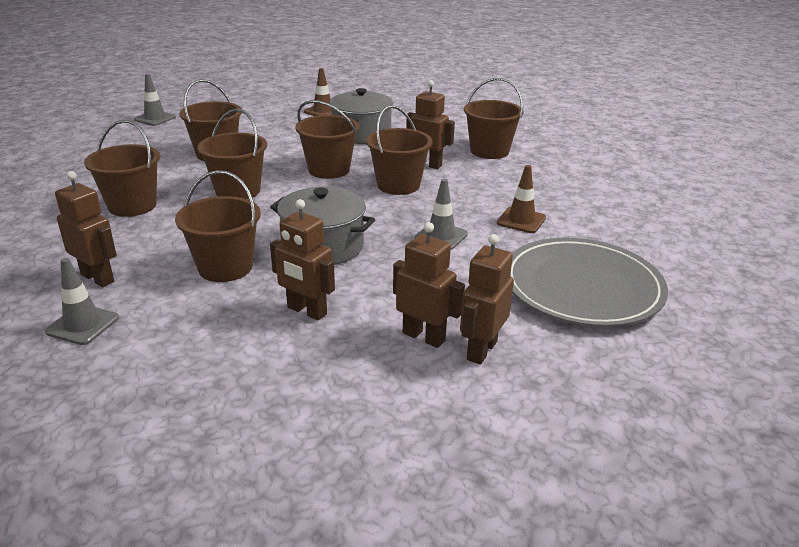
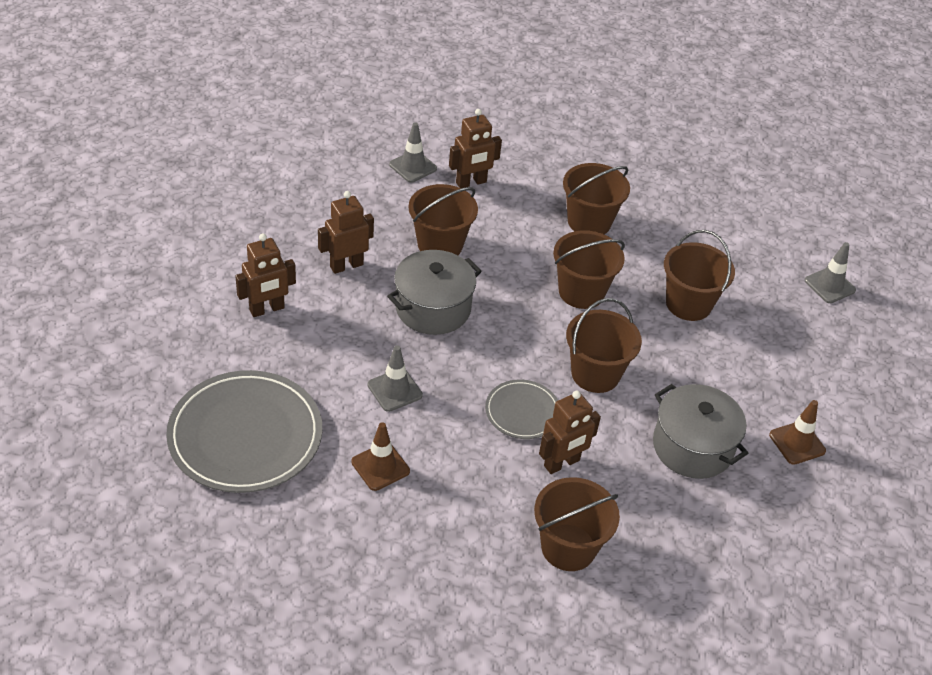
camera: 115 degrees right, 15 degrees up
brown bucket [366,105,433,195] -> grey plate [485,380,558,439]
brown robot [460,234,514,365] -> none

